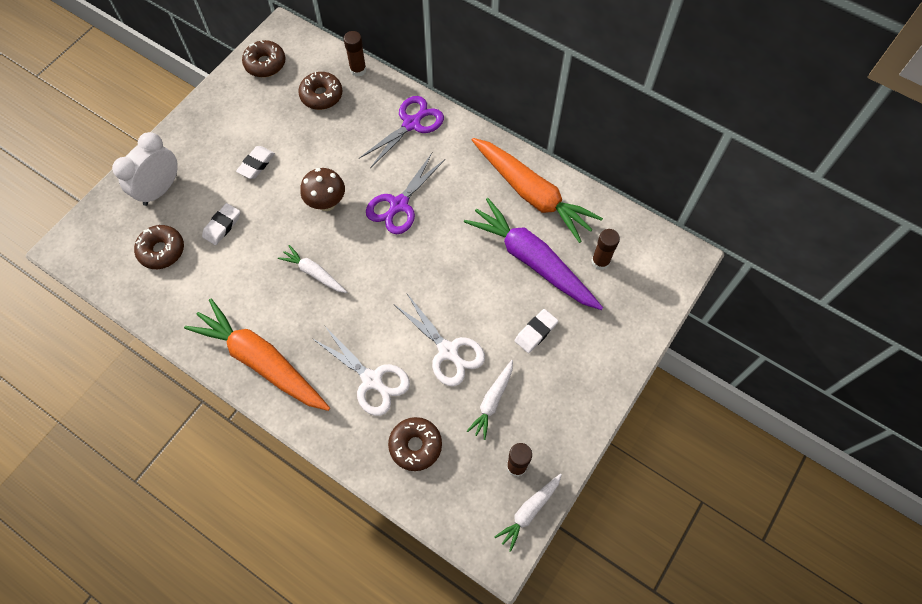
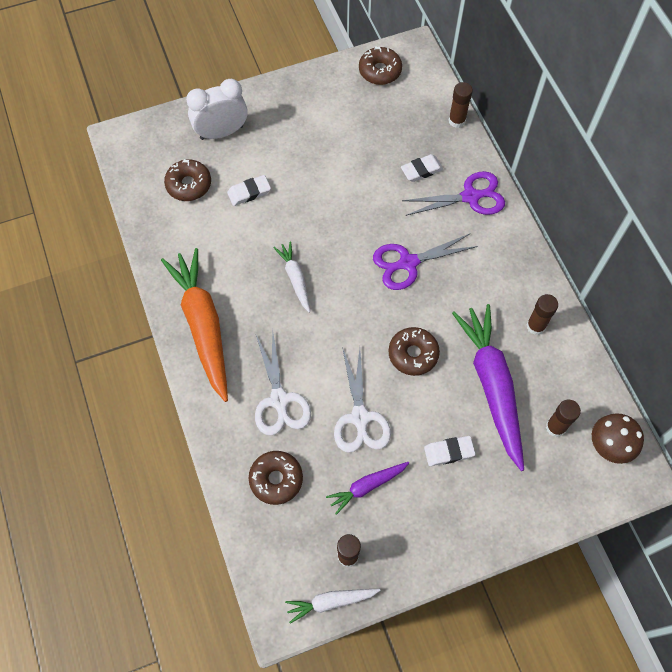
camera: 35 degrees right, 0 degrees up
white eraser [236,146,275,179] -> white eraser moved to [401,154,444,182]
brown donut [298,72,342,110] -> brown donut moved to [388,327,440,376]
brown mushroom [300,168,345,211] -> brown mushroom moved to [592,413,644,464]
white carrot [467,360,513,440] -> purple carrot [326,462,409,515]
orange carrot [472,138,603,243] -> brown glue stick [526,294,558,335]

